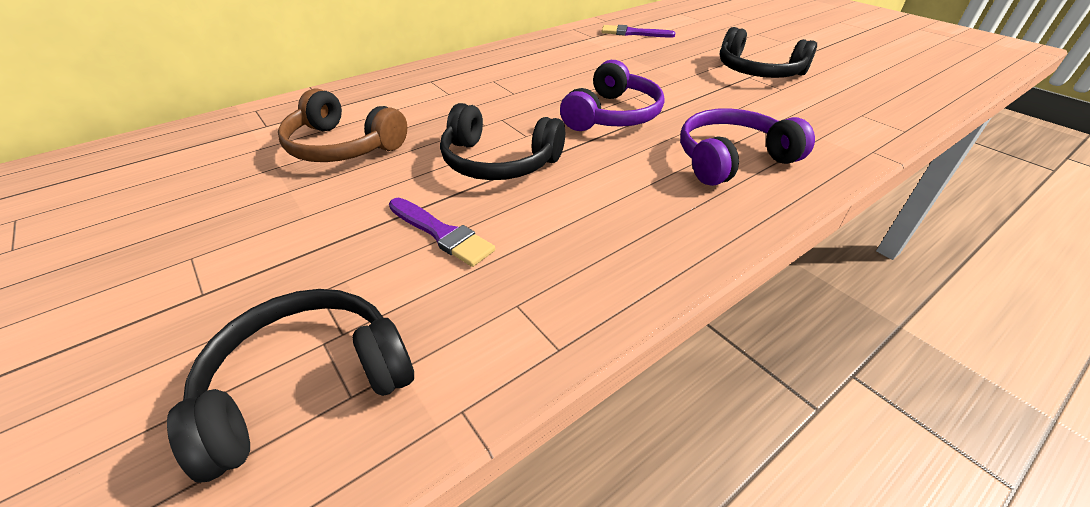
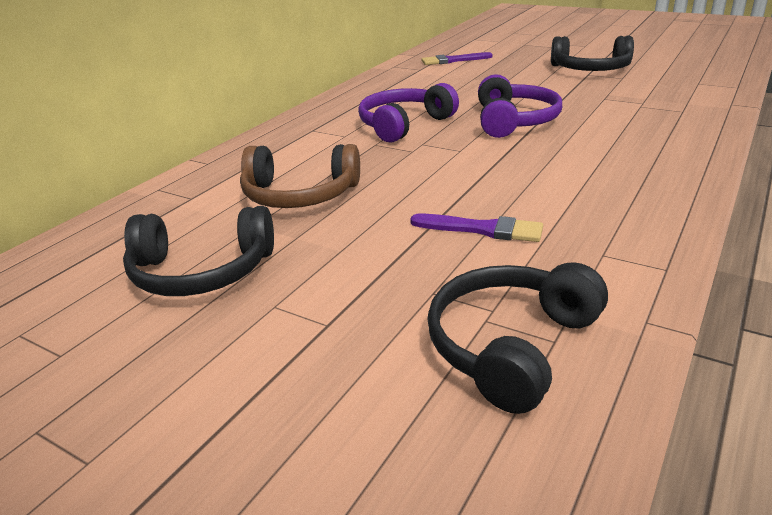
camera: 20 degrees left, 10 degrees down
black headphones [440,103,565,180] -> black headphones moved to [123,206,274,296]
purple headphones [680,108,815,186] -> purple headphones moved to [358,83,459,143]

